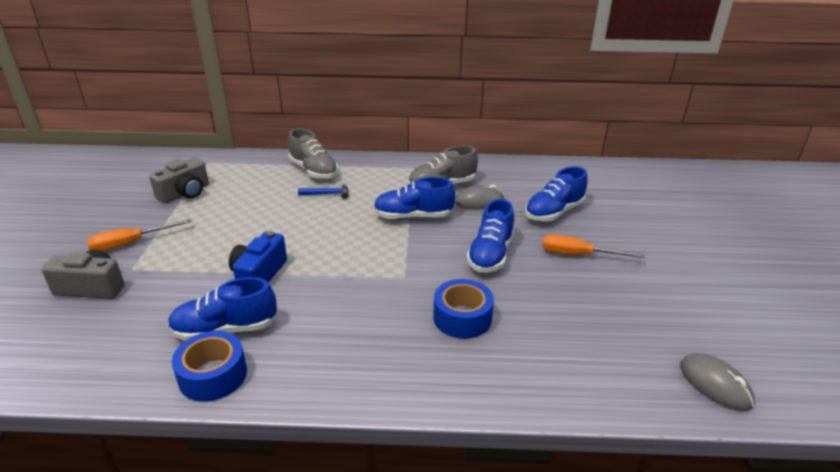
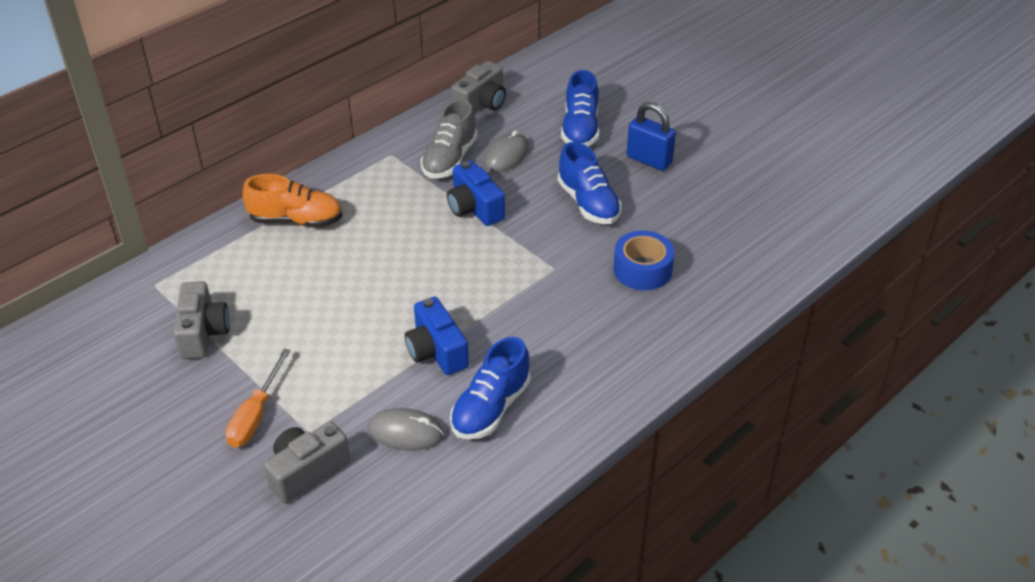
camera: 45 degrees left, 10 degrees up
blue tape [172,331,247,402] -> none
grey shoe [288,128,338,179] -> orange shoe [243,174,342,228]
blue hammer [298,183,348,199] -> none
blue shoe [373,177,455,220] -> blue camera [447,160,505,226]
orange screwdriver [543,234,645,258] -> blue padlock [627,102,676,171]
grey mouse [680,353,755,411] -> grey mouse moved to [368,408,444,451]
none -> grey camera [451,61,506,113]

